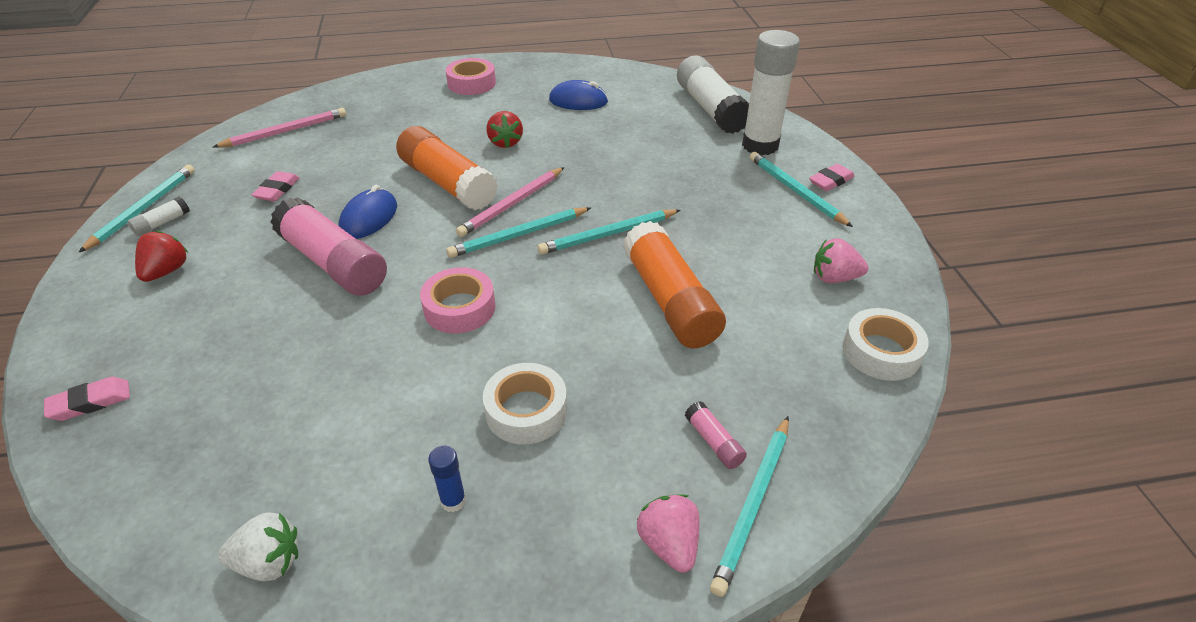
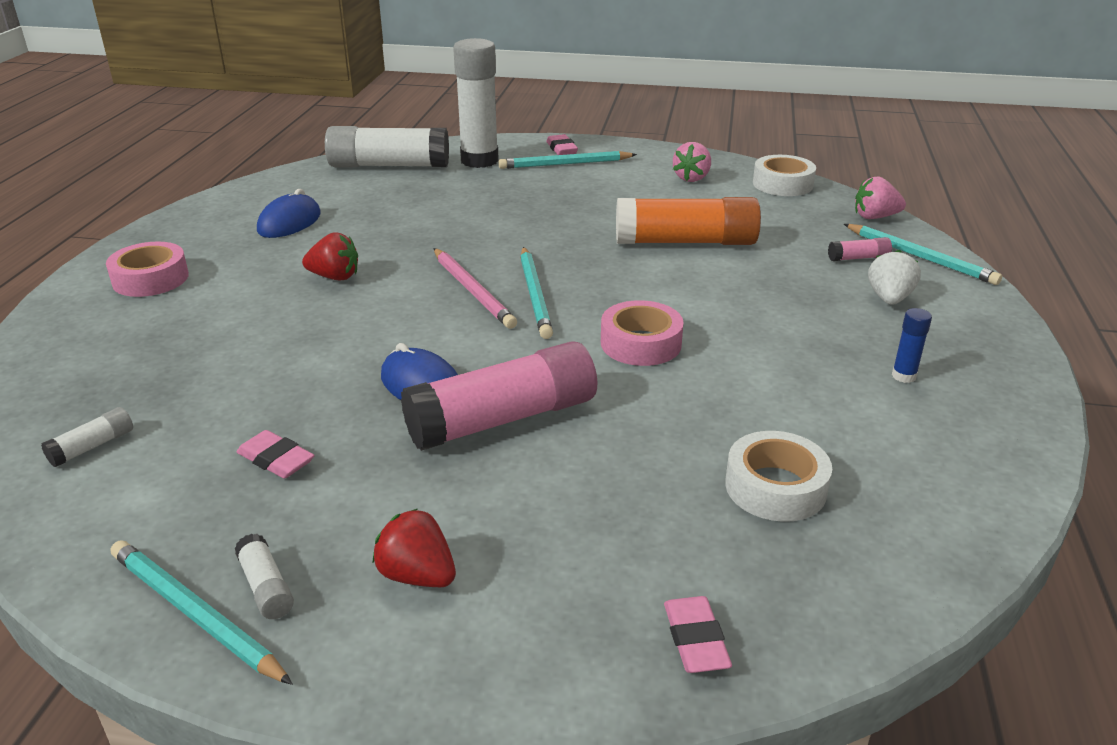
camera: 70 degrees left, 10 degrees down
pink pencil [213,108,346,148] -> white glue stick [41,407,133,467]
white strawberry [218,512,298,581] -> white strawberry moved to [868,250,921,305]
orange glue stick [396,126,498,210] -> none
white tape [483,363,567,444] -> white tape moved to [725,431,832,522]
turquoise pencil [538,209,680,254] -> none
pink strawberry [637,494,699,573] -> pink strawberry moved to [855,176,906,219]

